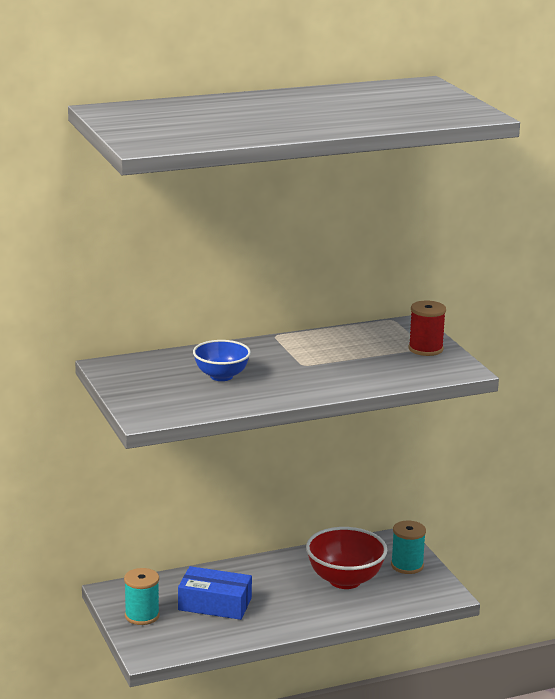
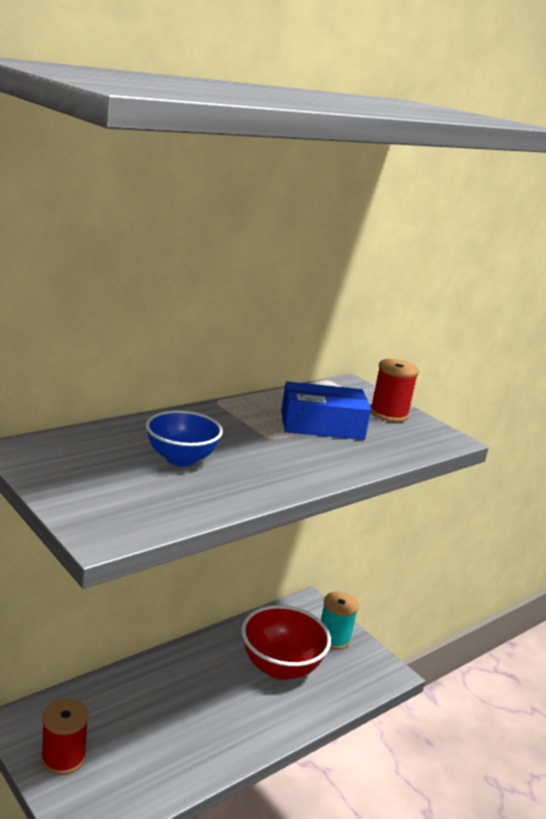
camera: 20 degrees left, 0 degrees up
turquoise spool [124,568,160,625] -> red spool [41,699,89,775]
blue box [178,566,252,620] -> blue box moved to [281,381,371,440]

